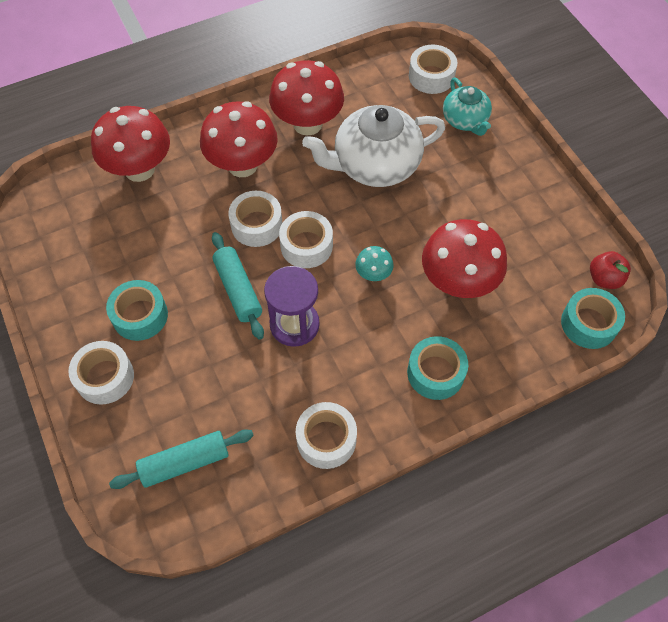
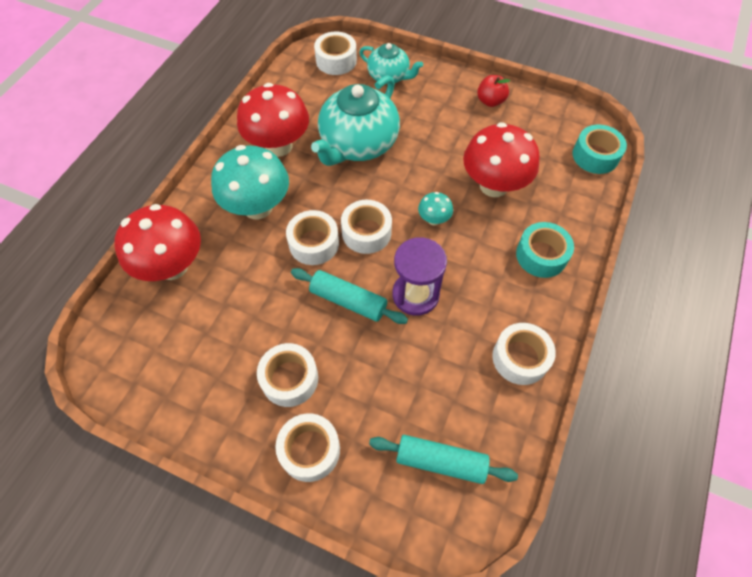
camera: 40 degrees left, 0 degrees up
turquoise tape [106,280,168,341] -> white tape [257,343,318,407]
turquoise rolling pin [109,429,254,489] -> turquoise rolling pin turned 75 degrees clockwise [369,435,518,484]
red mushroom [200,101,278,177] -> turquoise mushroom [211,145,289,220]
white teapot [302,105,445,187] -> turquoise teapot [311,75,400,166]
red apple [590,251,631,289] -> red apple moved to [477,75,510,107]

